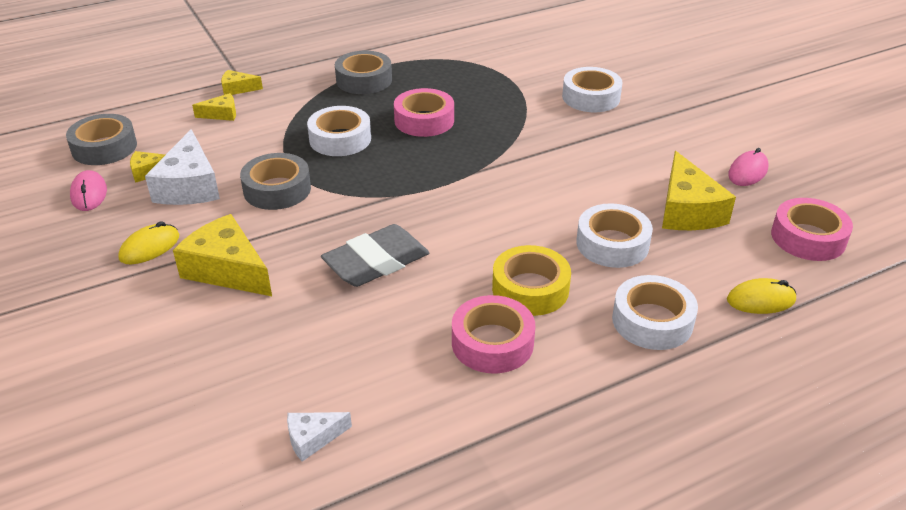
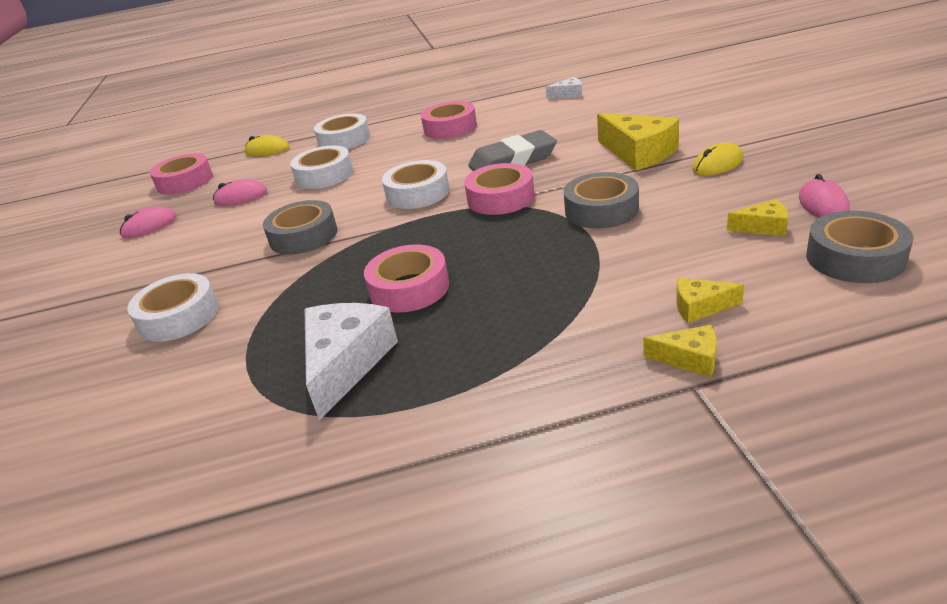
camera: 160 degrees left, 5 degrees down
white cheese [145,129,220,205] -> white cheese moved to [304,303,398,421]
white tape [307,106,371,156] -> white tape moved to [382,160,450,209]
grey tape [335,51,392,94] -> grey tape moved to [263,200,337,255]
yellow tape [492,245,571,316] -> none
yellow cheese [662,151,736,230] -> pink mouse [213,179,268,206]
none -> pink tape [464,163,535,215]

